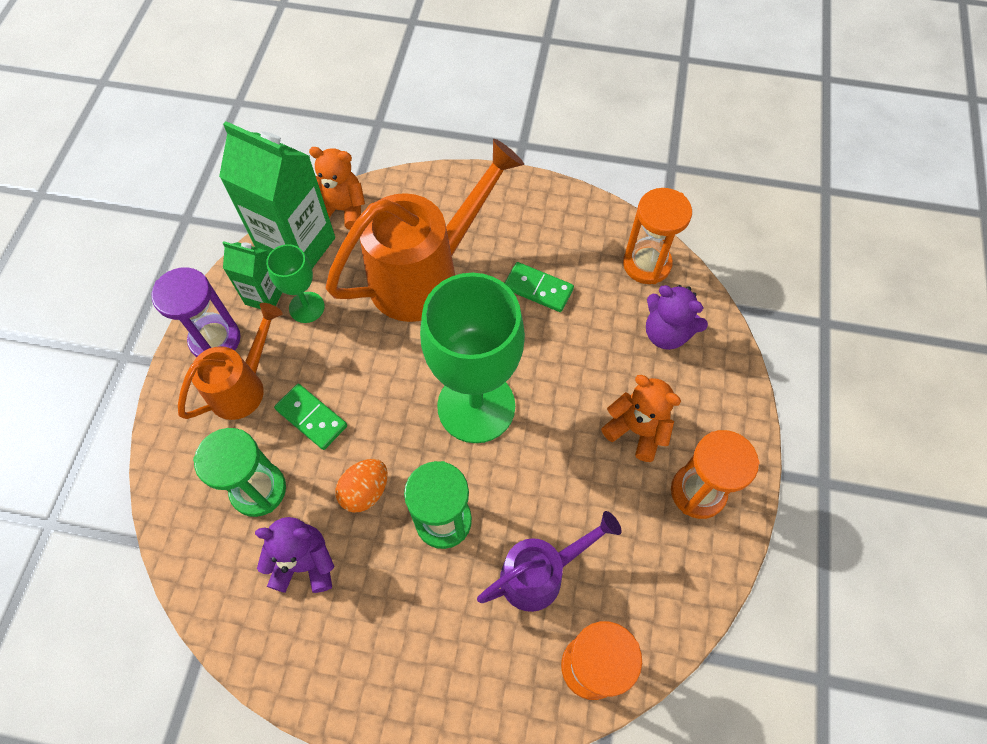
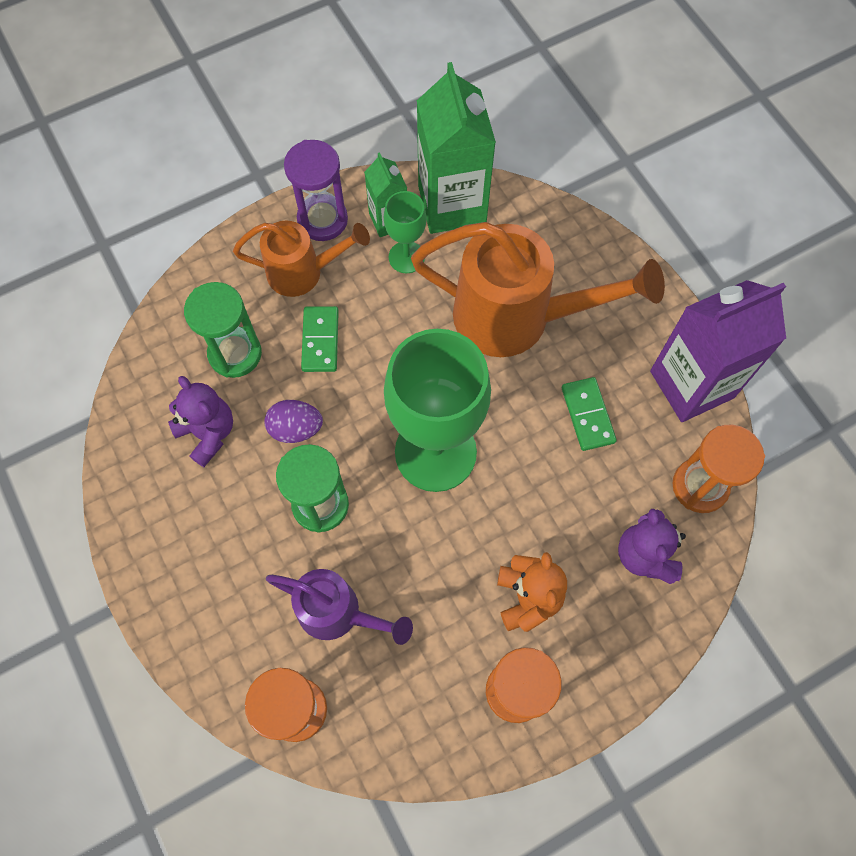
camera: 50 degrees right, 5 degrees up
orange teddy bear [309,147,365,230] -> none
orange egg [335,459,388,513] -> purple egg [264,400,323,443]
none -> purple carton [650,280,786,422]

